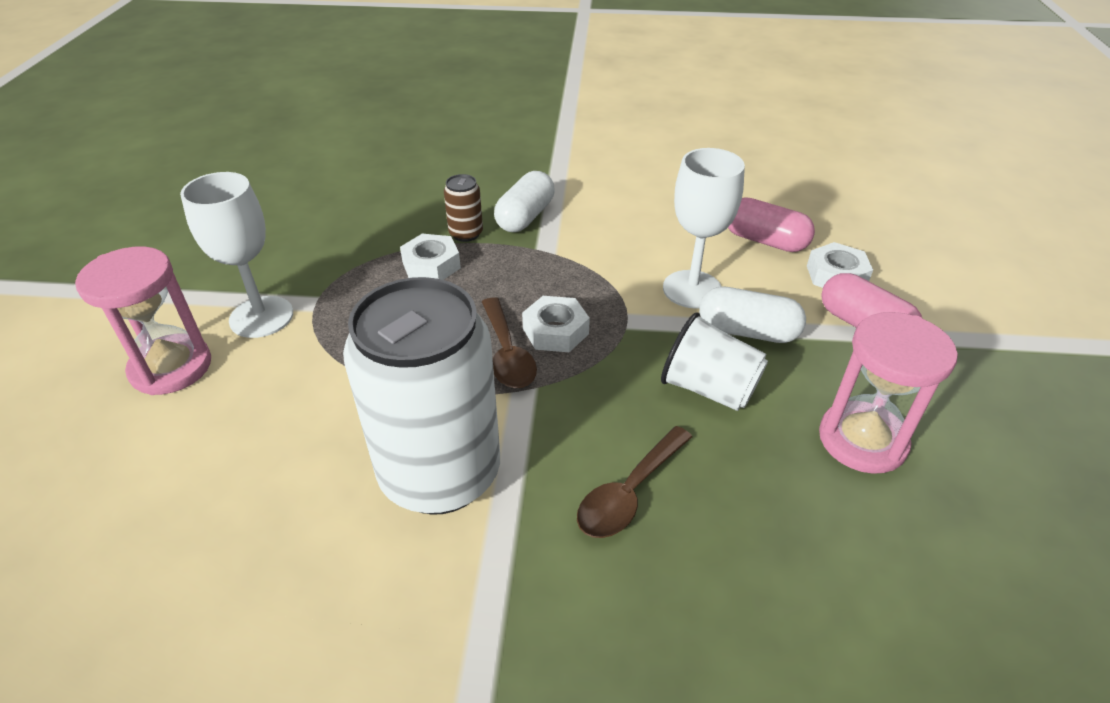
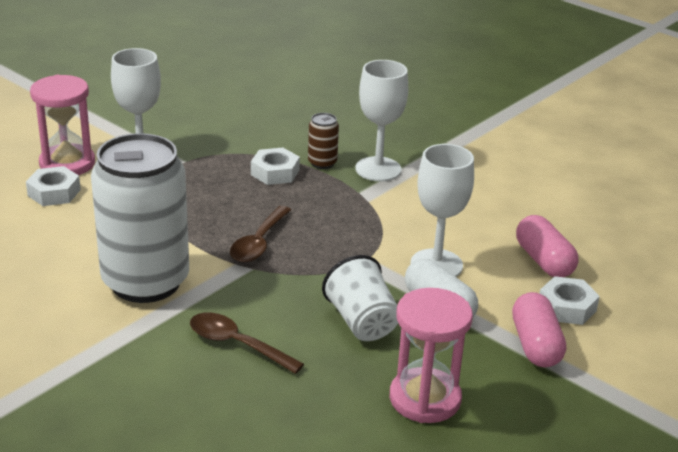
camera: 35 degrees right, 10 degrees down
white capsule [494,171,555,232] -> white goblet [355,60,408,181]
white nut [522,296,590,352] -> white nut moved to [26,166,81,206]
brown spoon [577,426,692,538] -> brown spoon turned 45 degrees clockwise [190,312,304,374]

